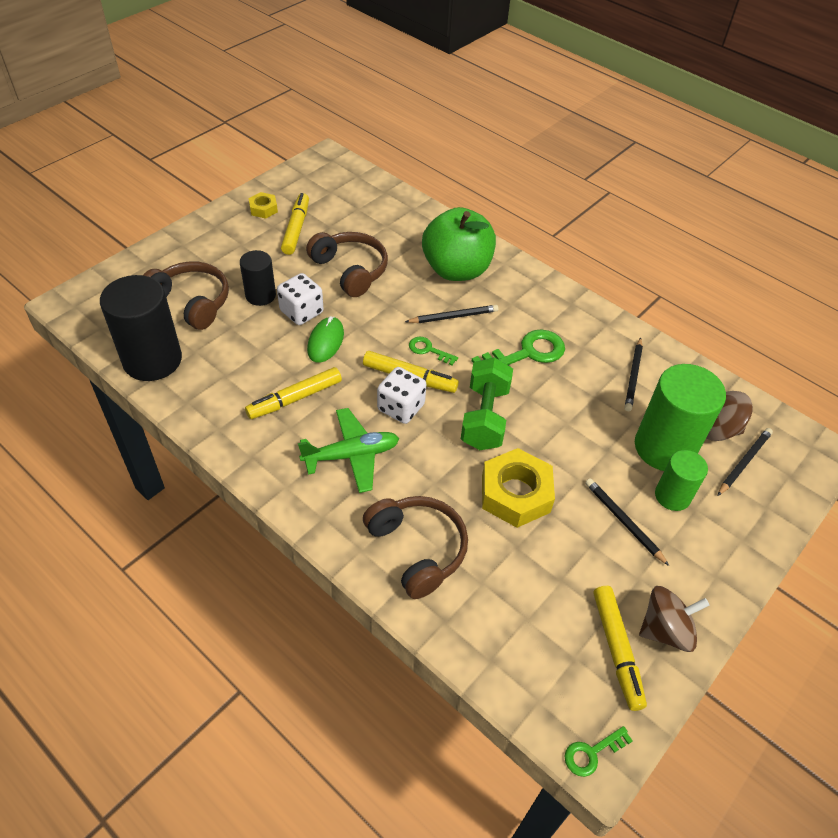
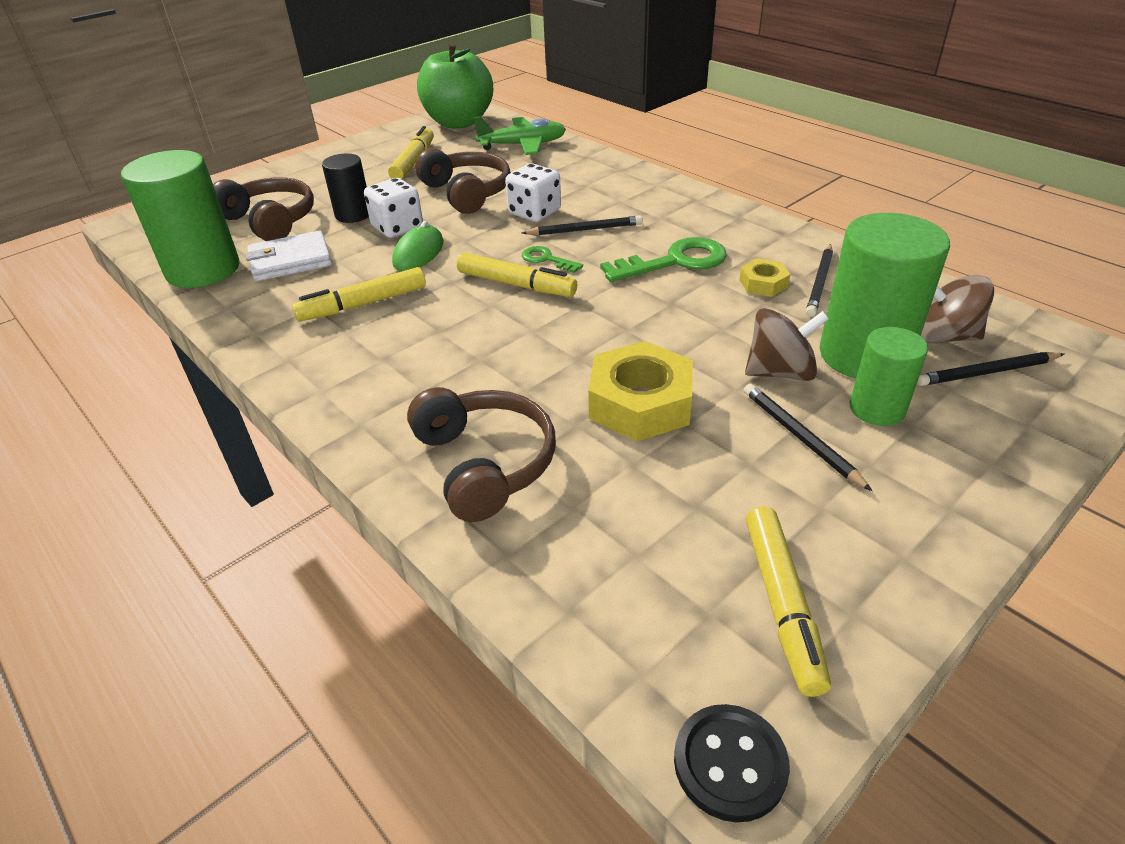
camera: 10 degrees right, 10 degrees down
black cylinder [100,275,182,381] -> green cylinder [121,150,239,288]
yellow nut [248,192,278,219] -> yellow nut moved to [740,258,790,297]
green plane [298,408,399,493] -> green plane moved to [473,116,566,155]
white dice [377,367,426,424] -> white dice moved to [505,163,561,222]
green apple [422,207,496,281] -> green apple moved to [417,42,493,128]
green dumbbell [461,357,513,450] -> none
green key [565,726,633,777] -> black button [674,704,790,822]
brown spinning top [639,586,709,652] -> brown spinning top moved to [745,308,829,381]
black pencil [717,428,773,496] -> black pencil turned 150 degrees counterclockwise [917,352,1064,386]
none -> white wallet [245,231,332,281]

